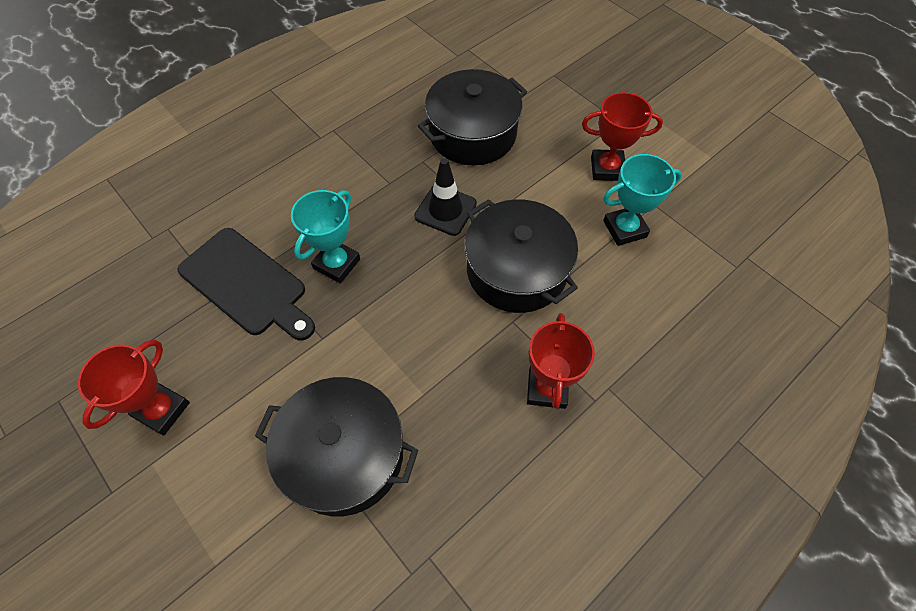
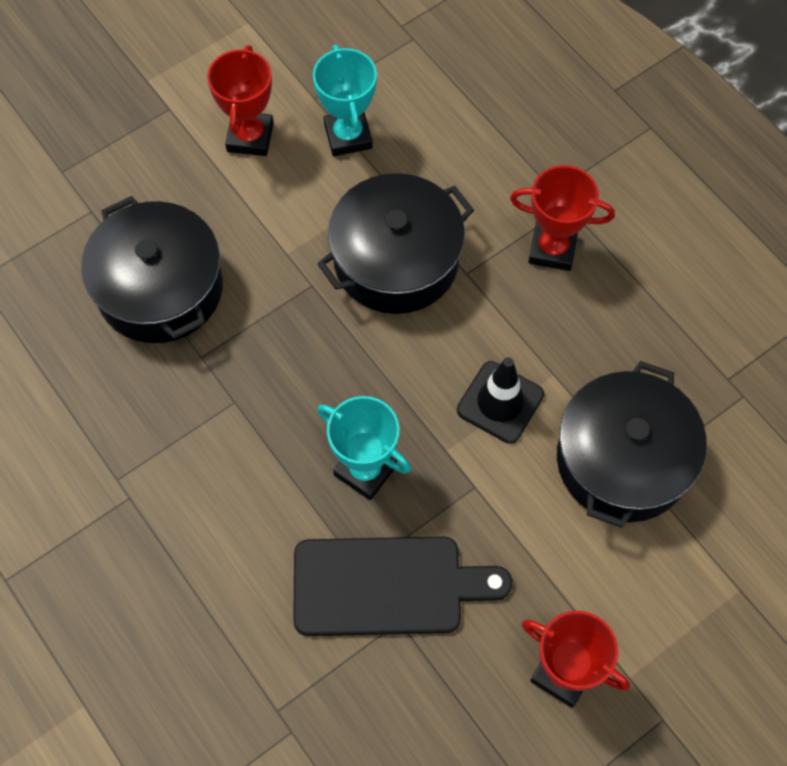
camera: 85 degrees left, 5 degrees up
black cutting board [177,228,315,341] -> black cutting board turned 45 degrees clockwise [293,536,512,636]
black traffic cone [414,158,477,236] -> black traffic cone moved to [457,357,544,444]

